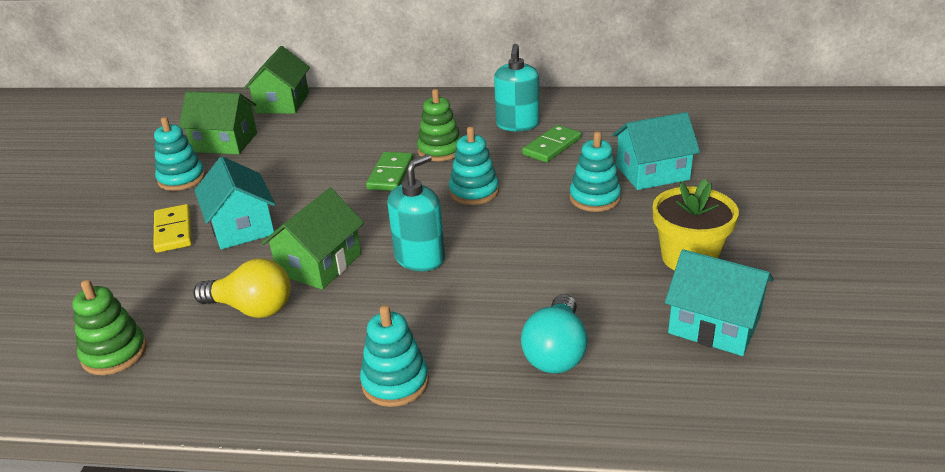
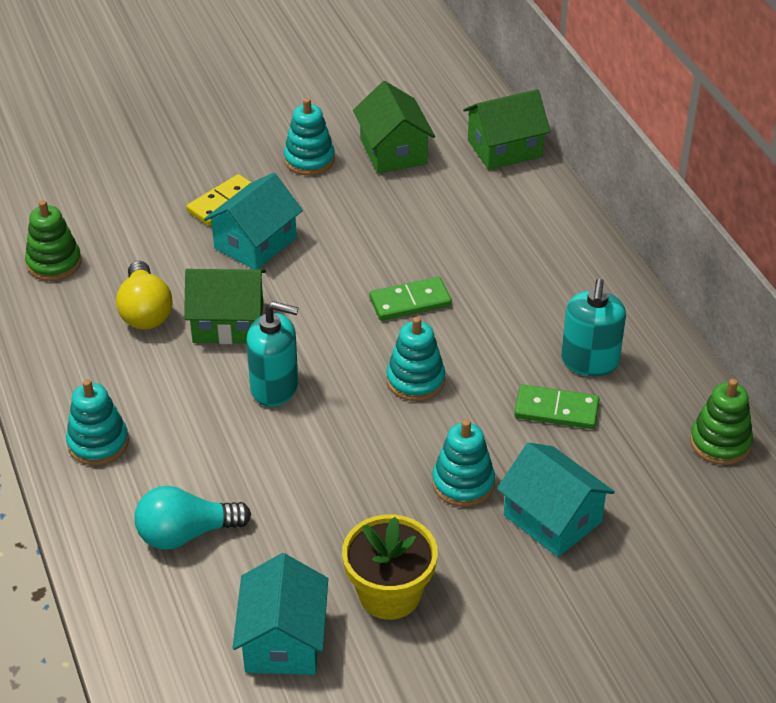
camera: 60 degrees right, 10 degrees up
green stacking toy [417,89,461,161] -> green stacking toy moved to [690,379,753,465]
turquoise soap dispenser [494,44,539,131] -> turquoise soap dispenser turned 60 degrees counterclockwise [561,278,626,376]

